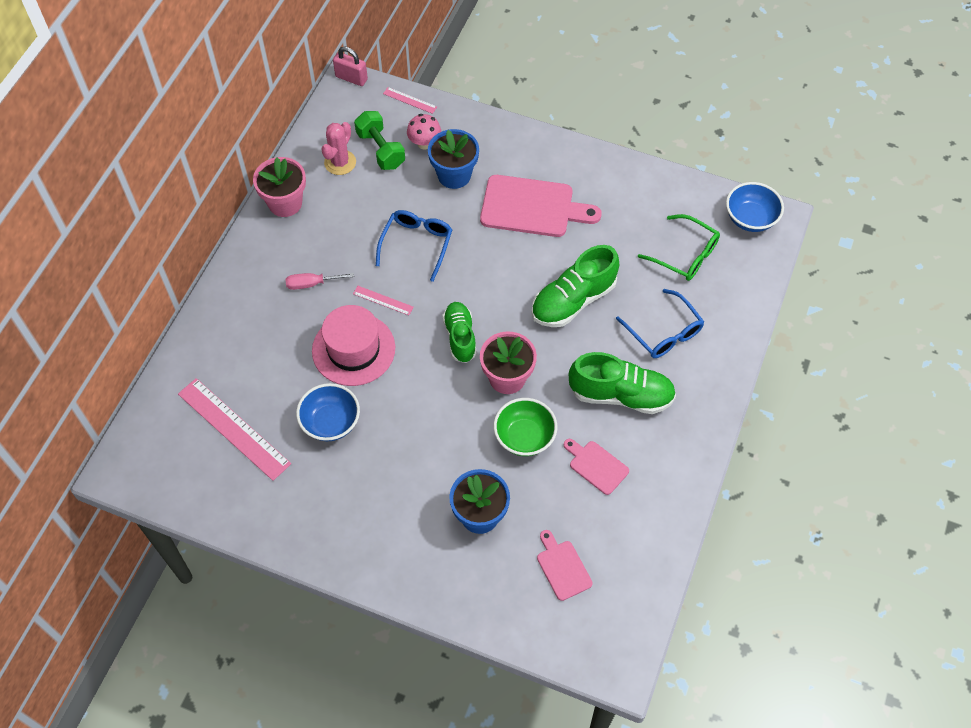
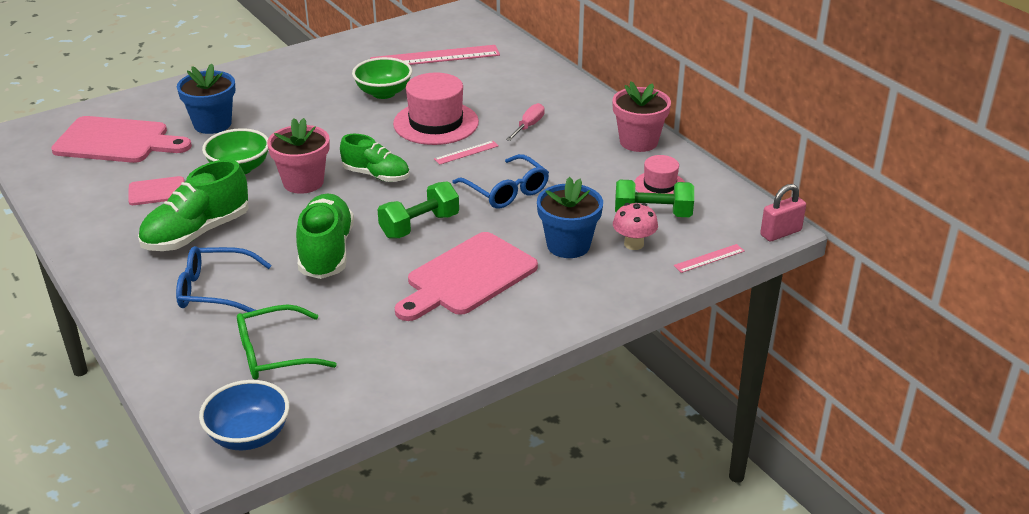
camera: 125 degrees right, 25 degrees down
blue bowl [296,383,360,441] -> green bowl [352,57,412,99]
pink cactus [321,122,356,175] -> pink hat [634,155,685,194]
pink cutting board [537,530,593,601] -> pink cutting board [51,116,192,163], size x1.90
none -> green dumbbell [378,181,459,239]

